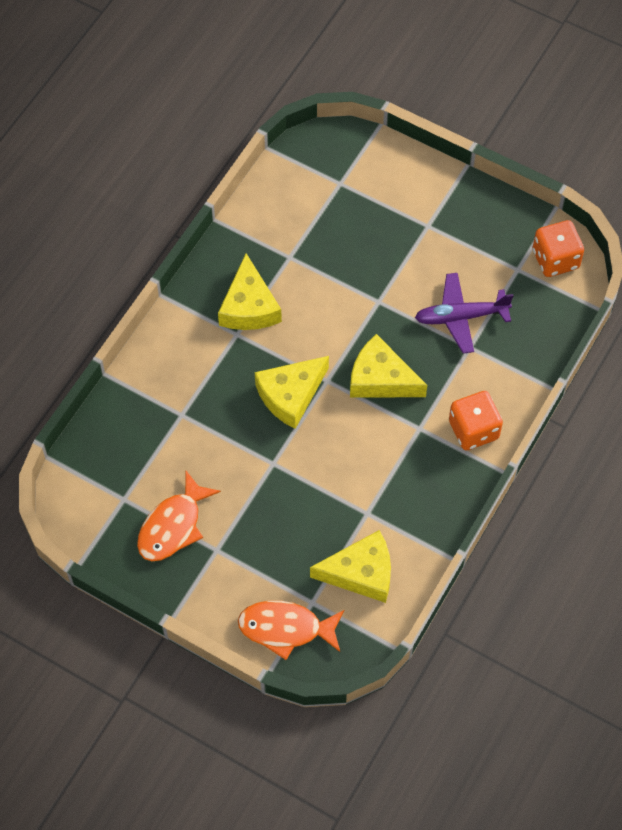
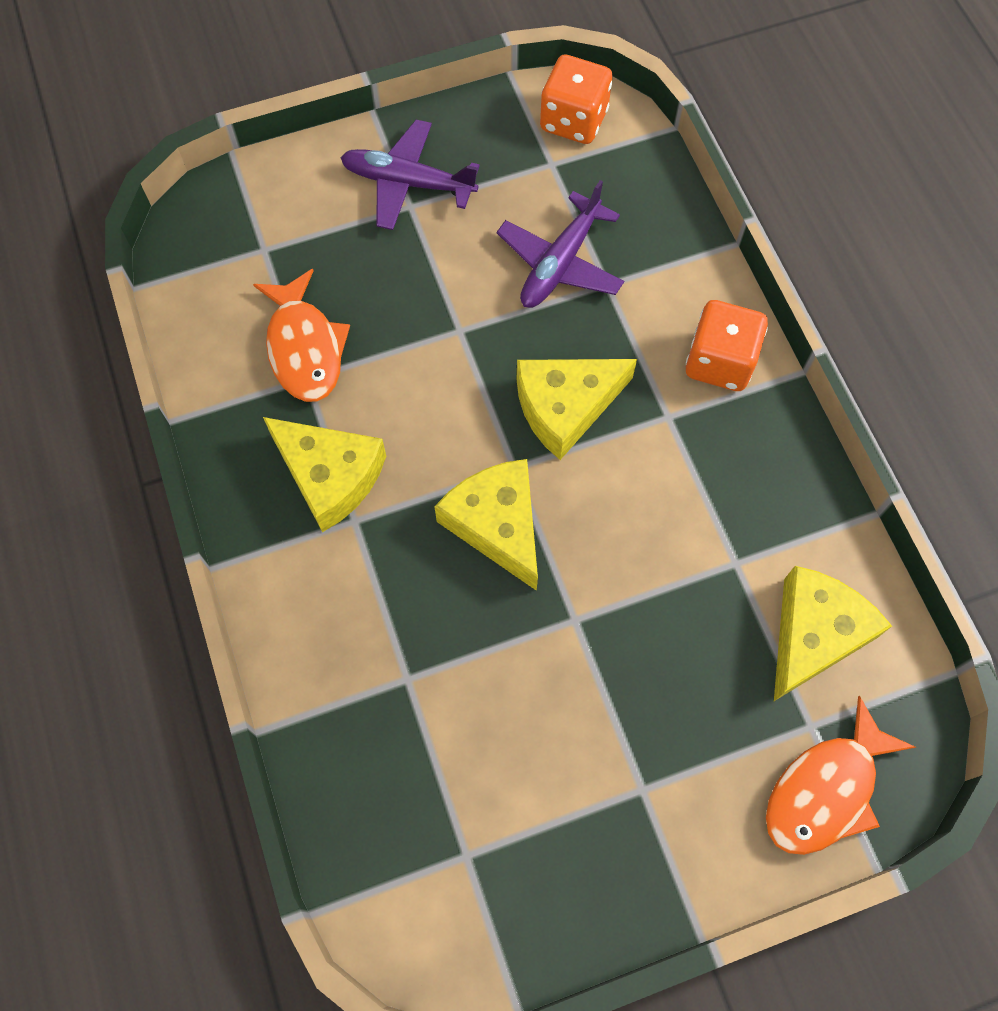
camera: 50 degrees left, 5 degrees up
orange fish [137,471,221,561] -> orange fish moved to [253,269,350,402]
yellow cheese [255,356,329,429] -> yellow cheese turned 150 degrees clockwise [434,459,538,591]
none -> purple plane [341,120,480,230]

